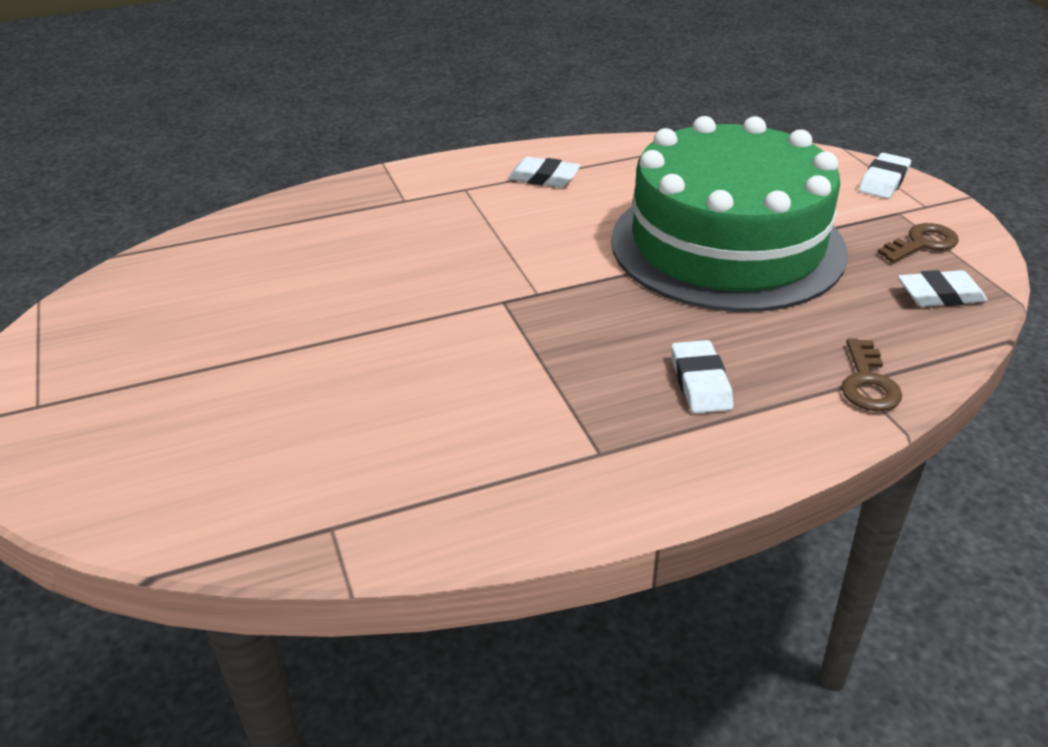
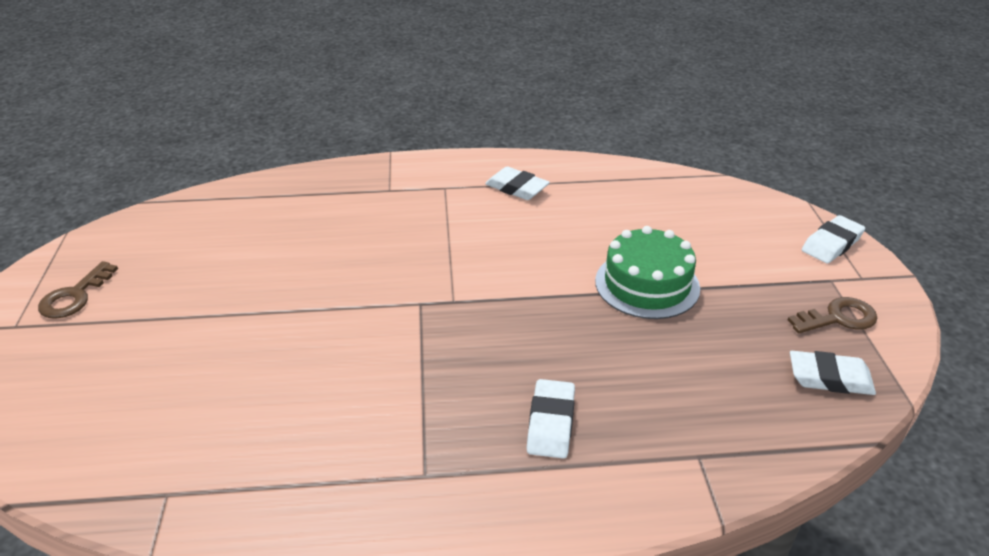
camera: 15 degrees right, 0 degrees up
green cake [611,116,848,312] -> green cake [595,226,700,319], size x0.48
brown key [841,338,902,412] -> brown key moved to [38,261,118,319]

